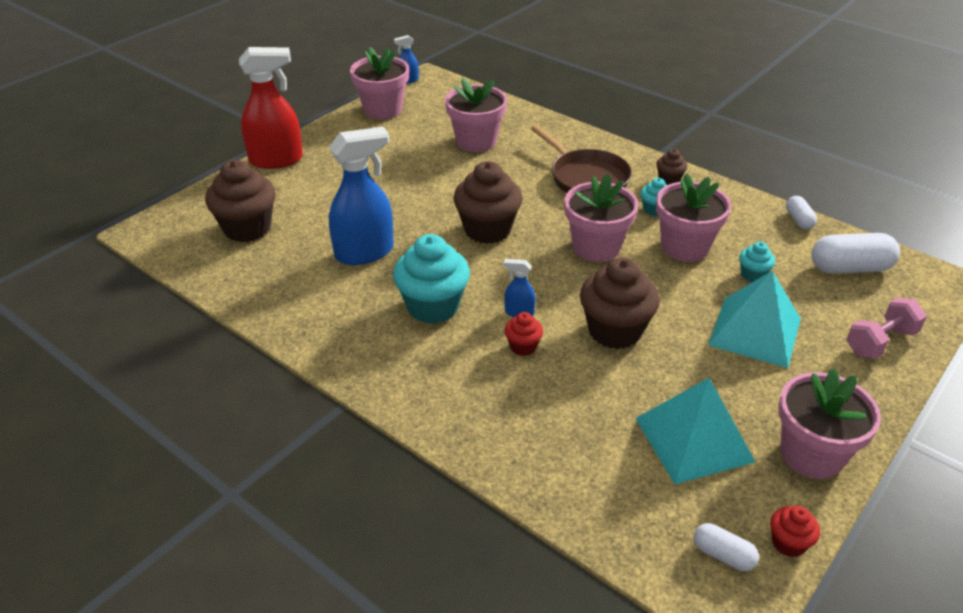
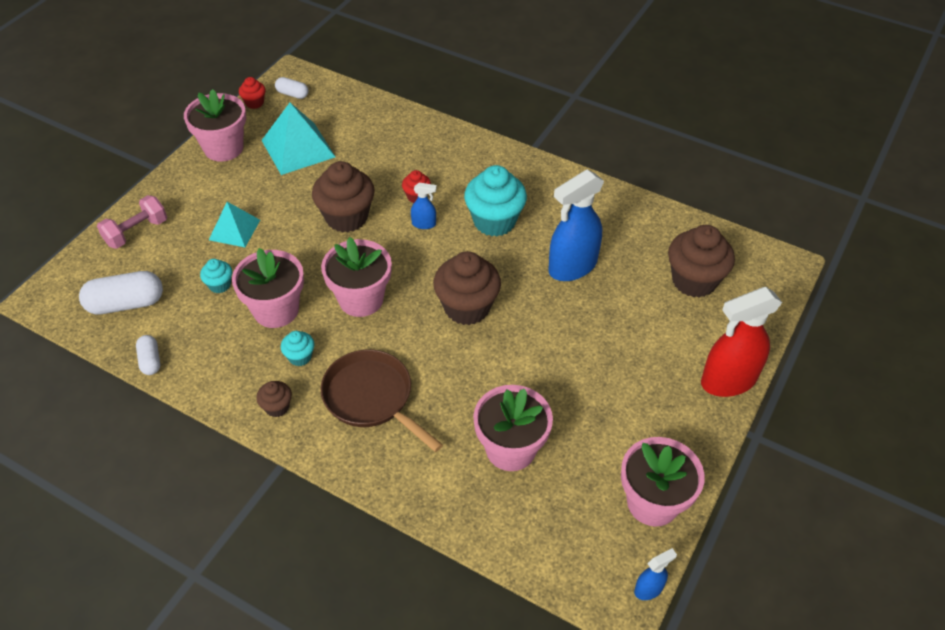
camera: 170 degrees right, 10 degrees up
turquoise pyramid [708,271,801,368] -> turquoise pyramid [209,202,260,247], size x0.63

